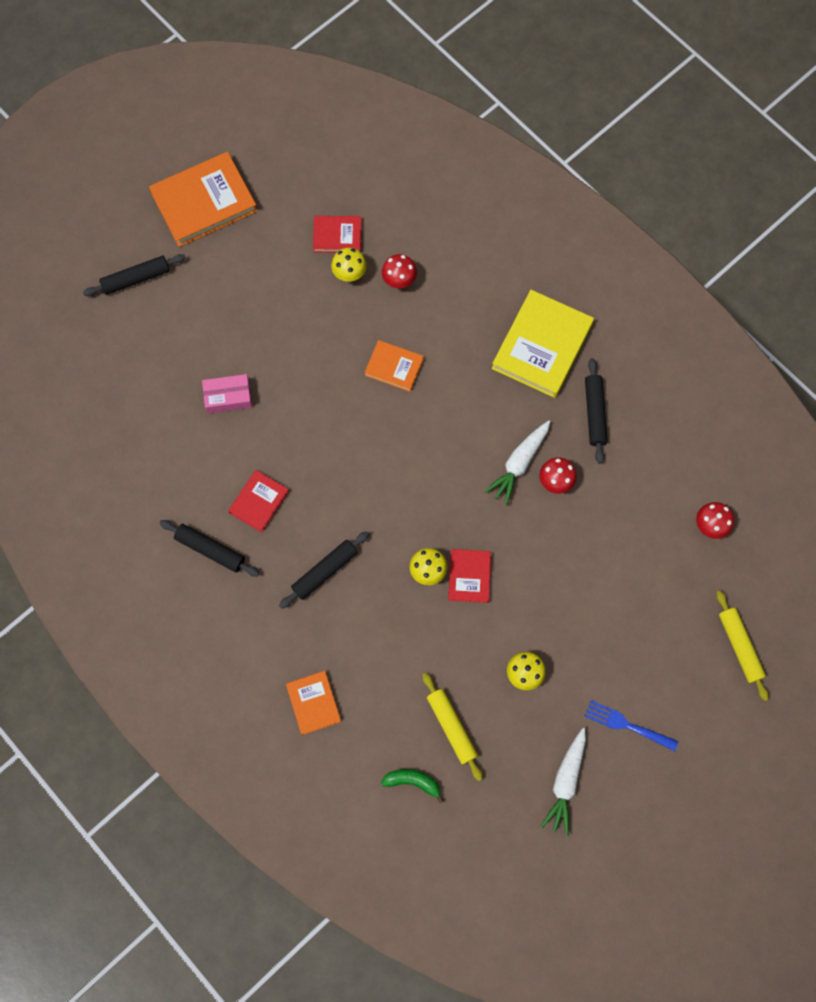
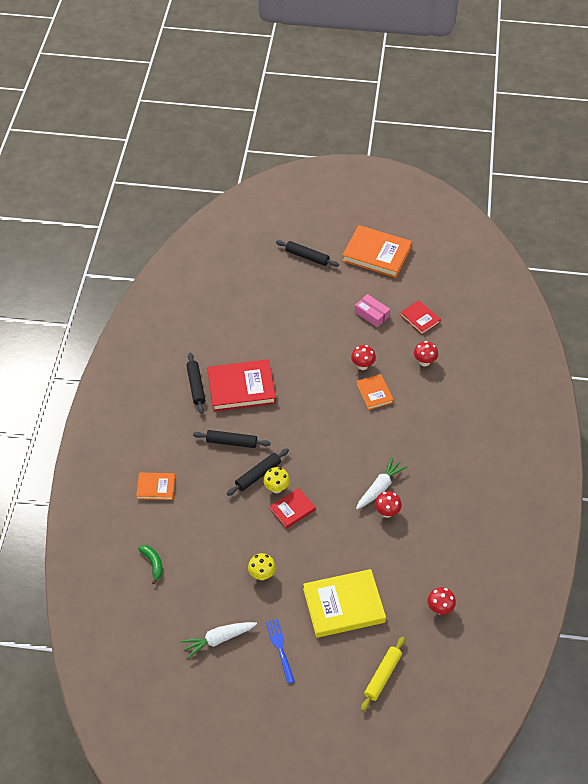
camera: 50 degrees right, 20 degrees down
pink box [202,374,252,414] -> pink box moved to [355,294,390,328]
red book [228,470,289,533] -> red book [207,359,276,411], size x1.85
orange book [286,671,341,735] -> orange book turned 60 degrees clockwise [136,473,175,500]
yellow mushroom [331,248,367,282] -> none
yellow rolling pin [423,673,483,781] -> none
white carrot [484,421,550,506] -> white carrot turned 135 degrees clockwise [356,457,407,509]
yellow book [492,290,594,398] -> yellow book moved to [303,569,386,638]
black rolling pin [585,358,608,464] -> black rolling pin moved to [227,448,289,496]
none -> red mushroom [351,345,376,370]

